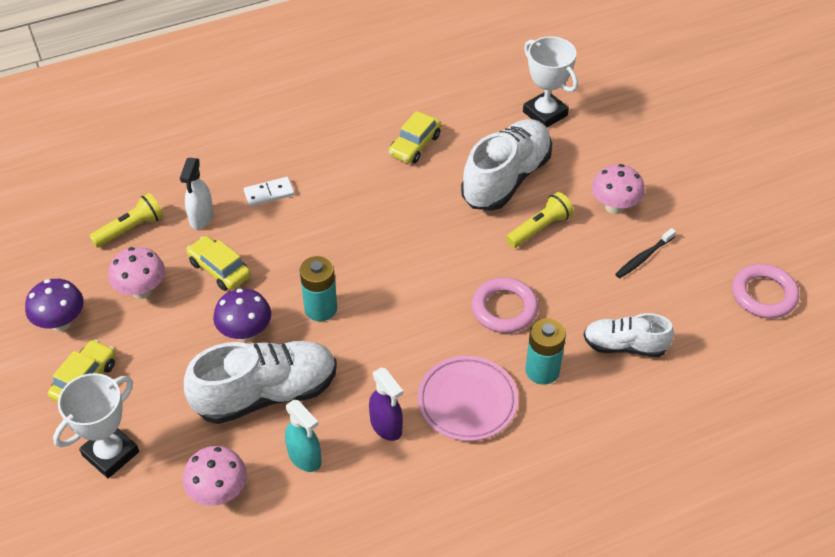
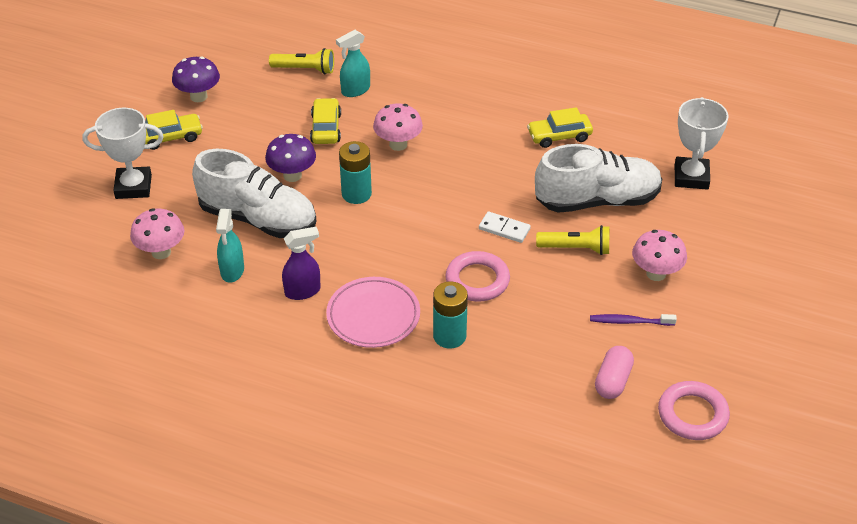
camera: 45 degrees right, 5 degrees down
pink mushroom [108,247,165,299] -> pink mushroom moved to [373,103,423,151]
white spray bottle [180,158,214,229] -> turquoise spray bottle [336,30,370,97]
white domino [244,177,295,207] -> white domino moved to [479,211,531,243]
purple spray bottle [369,368,403,441] -> purple spray bottle turned 120 degrees counterclockwise [282,227,321,300]
white shoe [584,313,674,357] -> none
black toothbrush [615,228,676,278] -> purple toothbrush [590,314,677,326]
none -> pink capsule [595,346,634,399]

